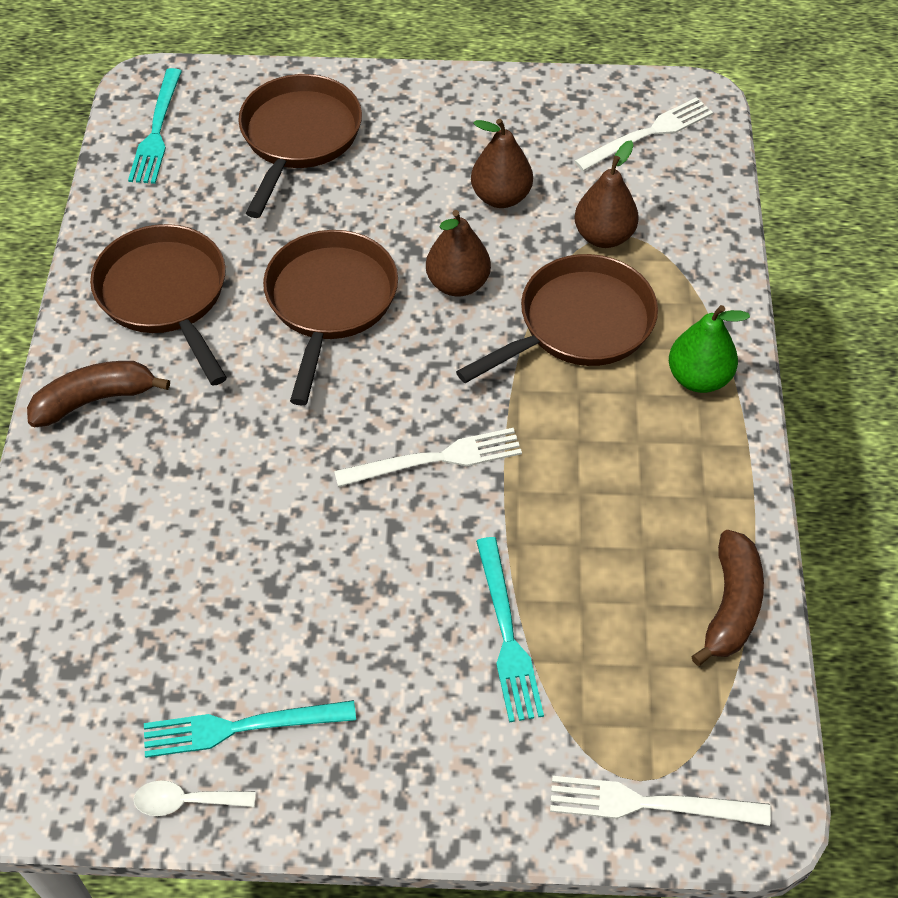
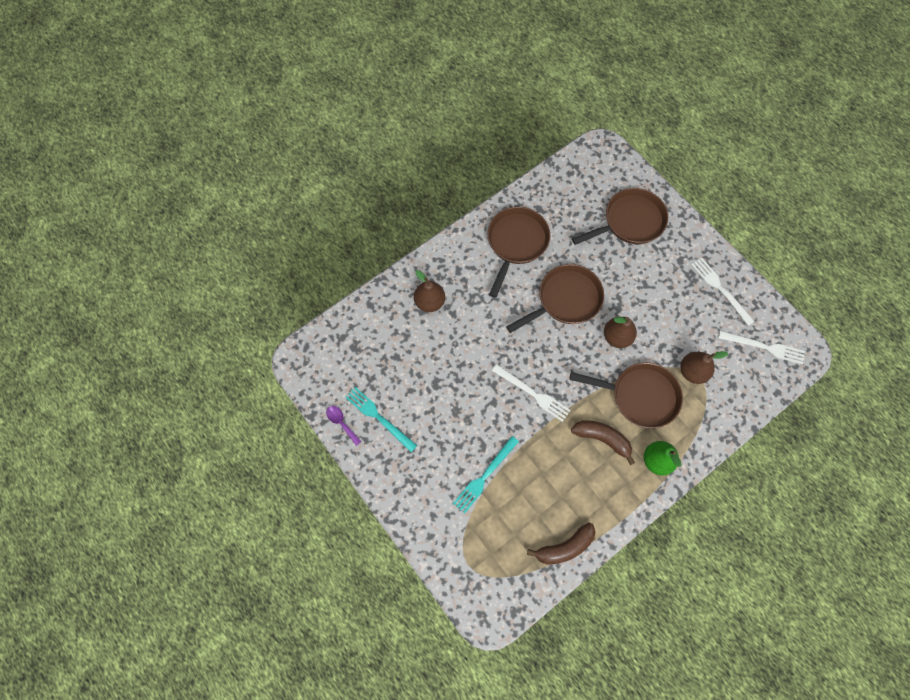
camera: 50 degrees right, 15 degrees up
brown banana [27,361,170,427] -> brown banana moved to [571,420,635,465]
turquoise fork [128,68,182,184] -> none
white spoon [134,780,255,816] -> purple spoon [326,406,361,446]
brown pear [471,119,533,208] -> brown pear moved to [414,270,445,312]
white fork [550,776,771,826] -> white fork moved to [691,258,755,326]

